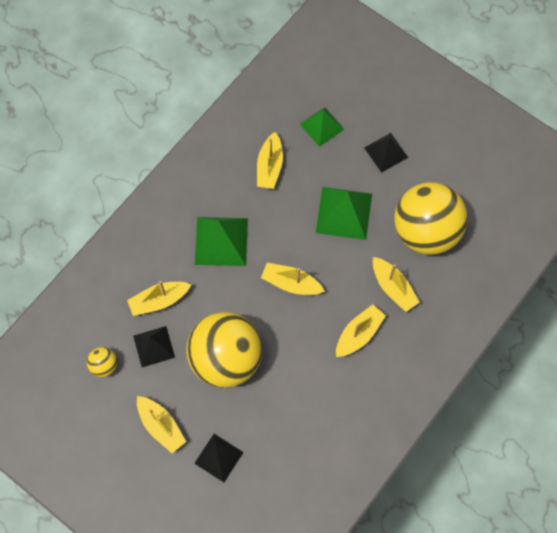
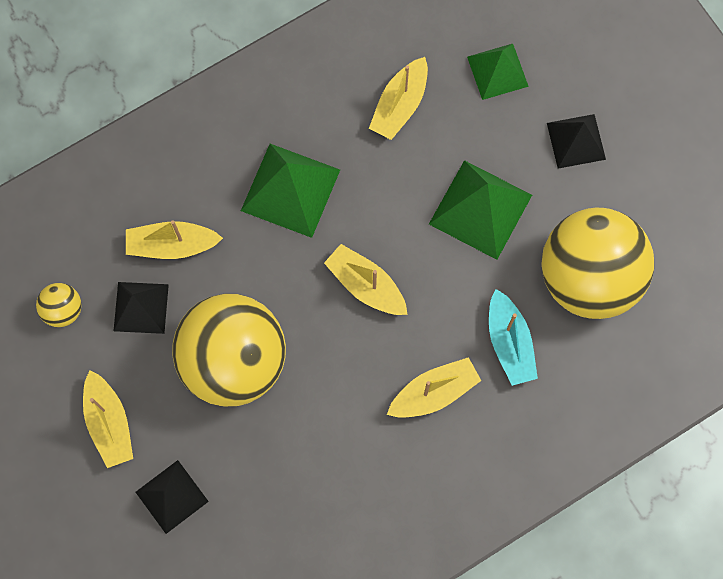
camera: 20 degrees right, 5 degrees up
yellow boat [373,257,420,312] -> turquoise boat [489,289,538,386]

